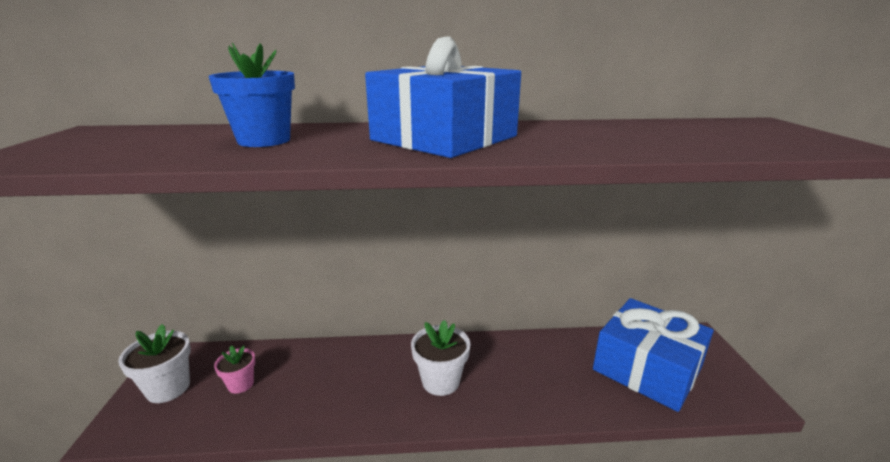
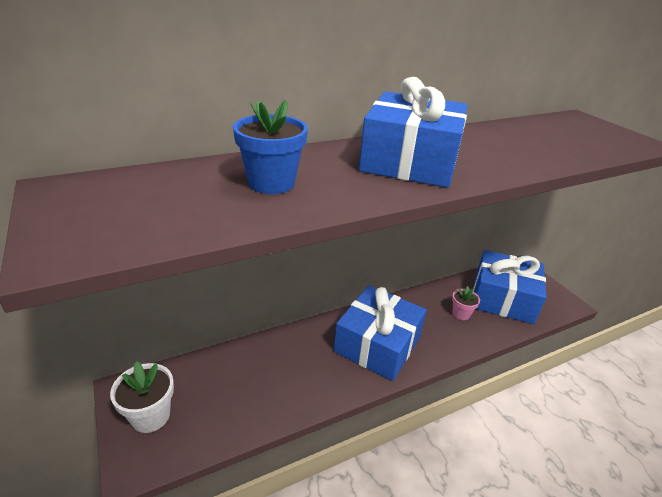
camera: 25 degrees left, 10 degrees up
pink flower pot [214,346,256,394] -> pink flower pot moved to [452,286,480,320]
white flower pot [411,320,470,396] -> blue gift [334,285,427,381]

